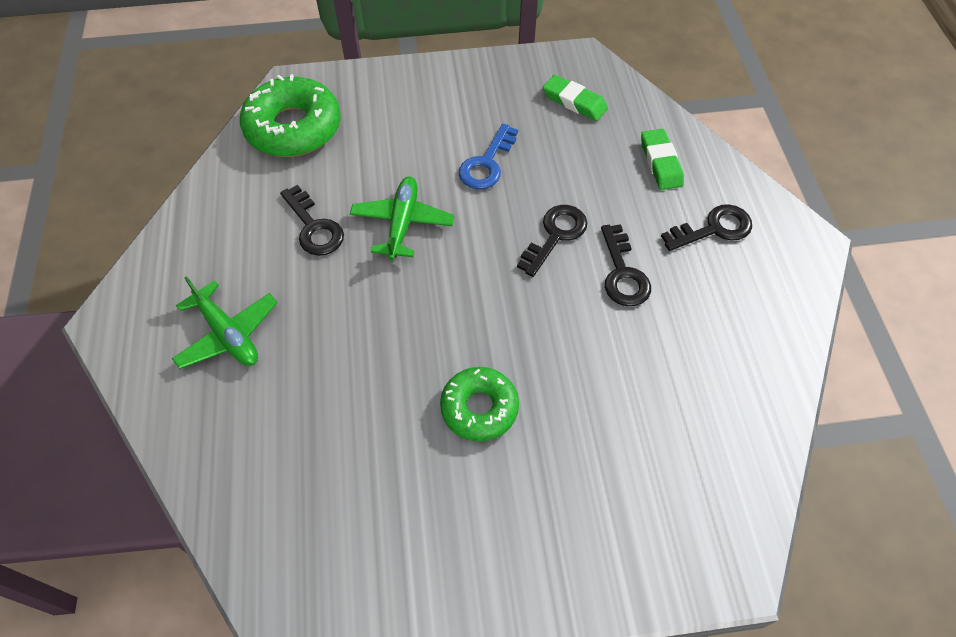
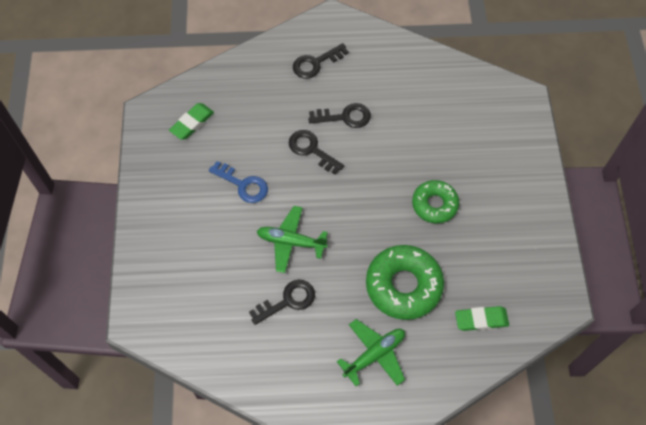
camera: 85 degrees left, 5 degrees up
green donut [240,74,341,157] -> green donut moved to [366,245,444,320]
green eraser [641,129,684,190] -> green eraser moved to [455,306,509,331]
black key [661,204,752,251] -> black key turned 105 degrees counterclockwise [293,43,349,79]

